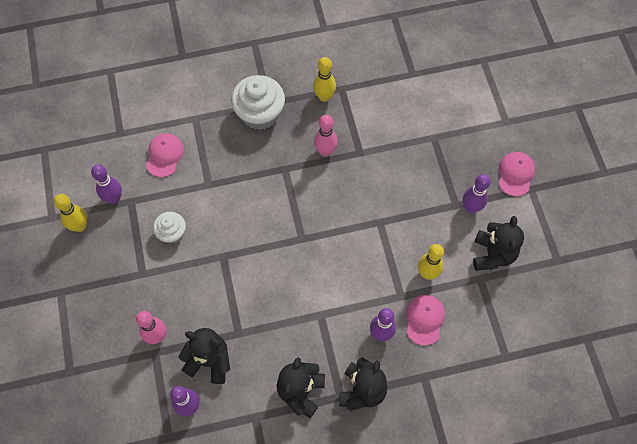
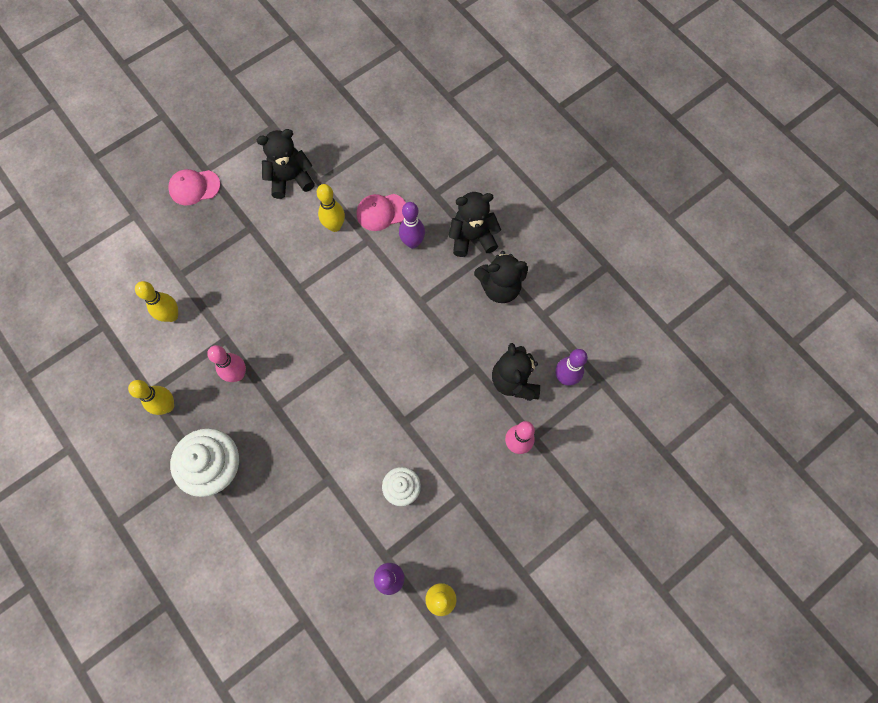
camera: 115 degrees left, 5 degrees up
pink cap [146,133,184,177] -> none
purple bowling pin [463,174,490,213] -> none
none -> yellow bowling pin [135,281,178,322]

